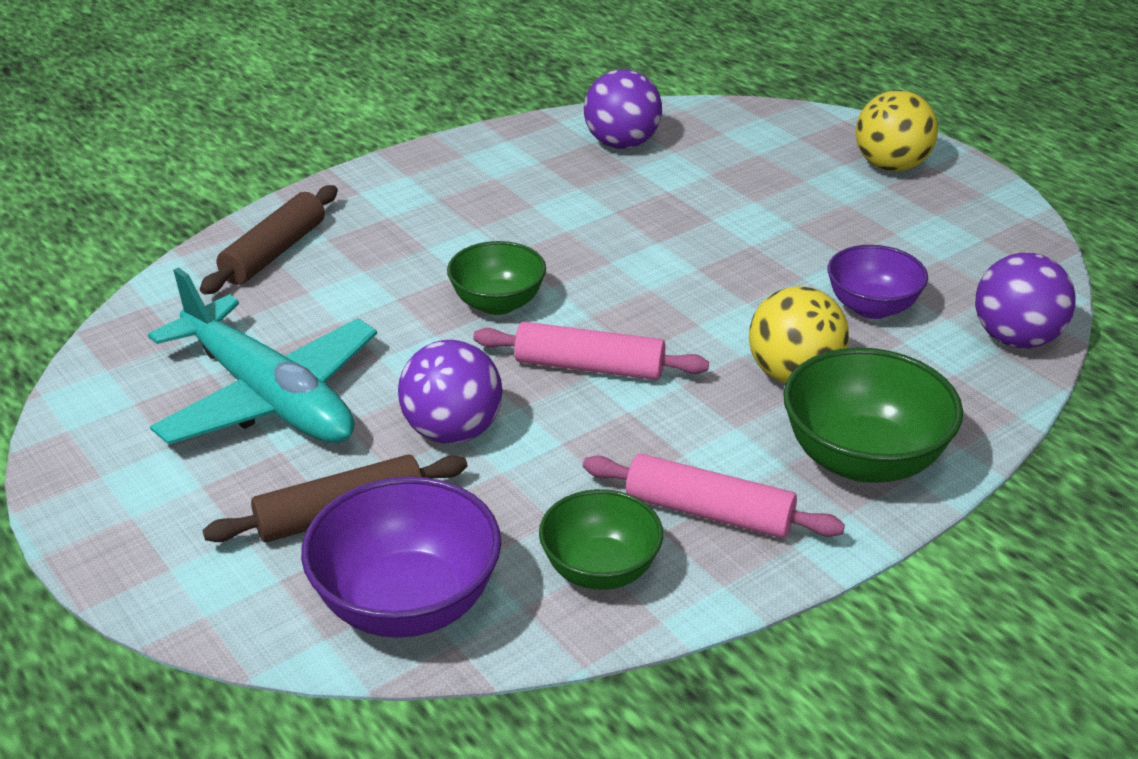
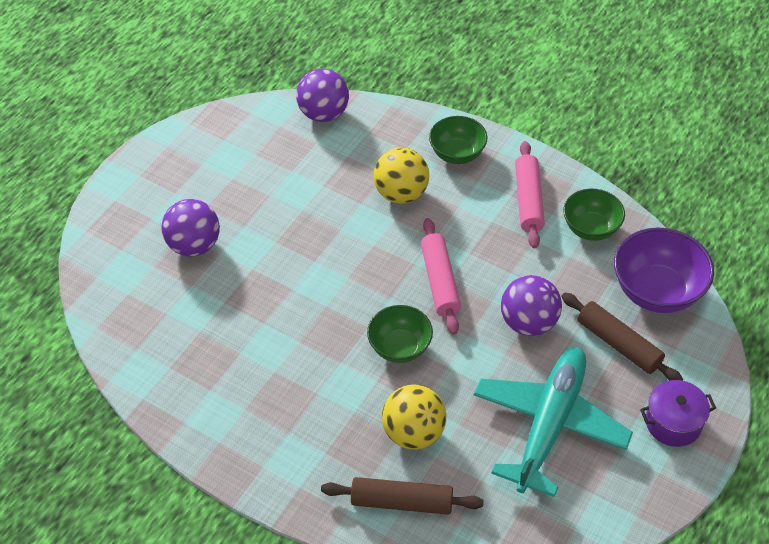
camera: 110 degrees left, 15 degrees up
purple ball [584,69,662,149] -> purple ball moved to [162,199,220,257]
green bowl [783,348,963,483] -> green bowl [429,116,487,164], size x0.65
purple bowl [828,245,928,319] -> none
yellow ball [856,90,938,172] -> yellow ball moved to [382,385,446,449]
none -> purple pot [640,380,716,447]

